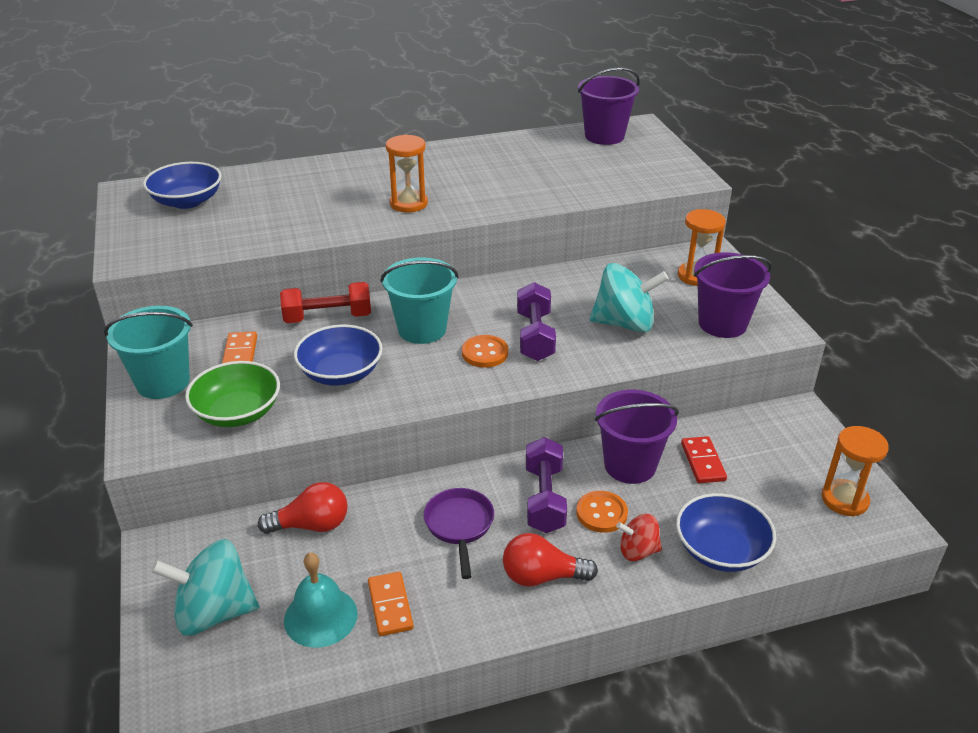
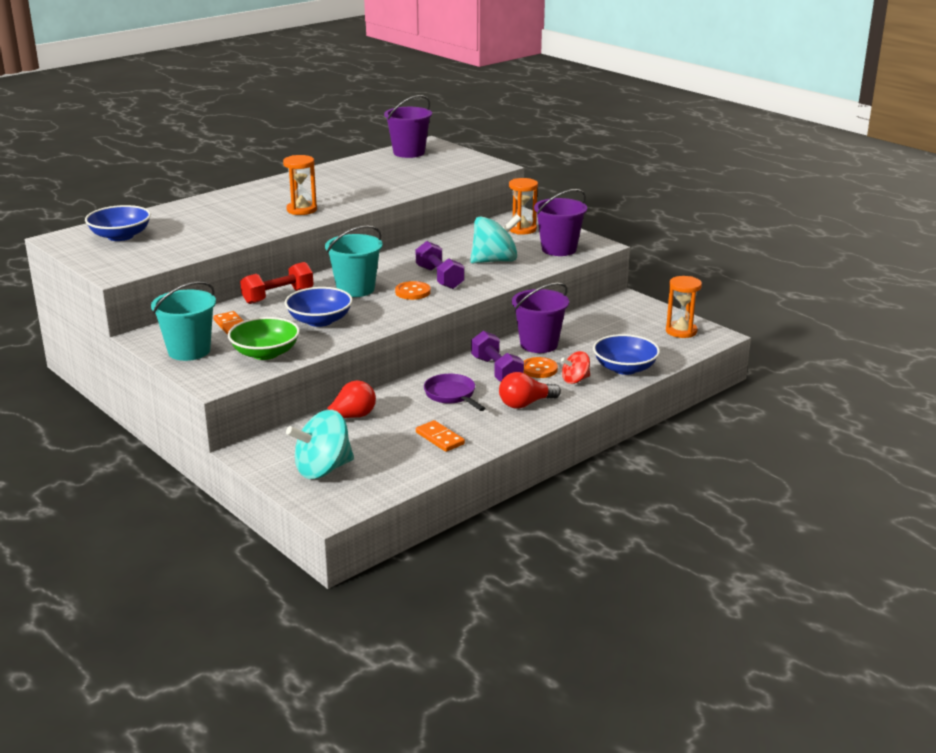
camera: 25 degrees left, 10 degrees down
turquoise bell [284,553,358,648] -> none
red domino [681,436,727,483] -> none

